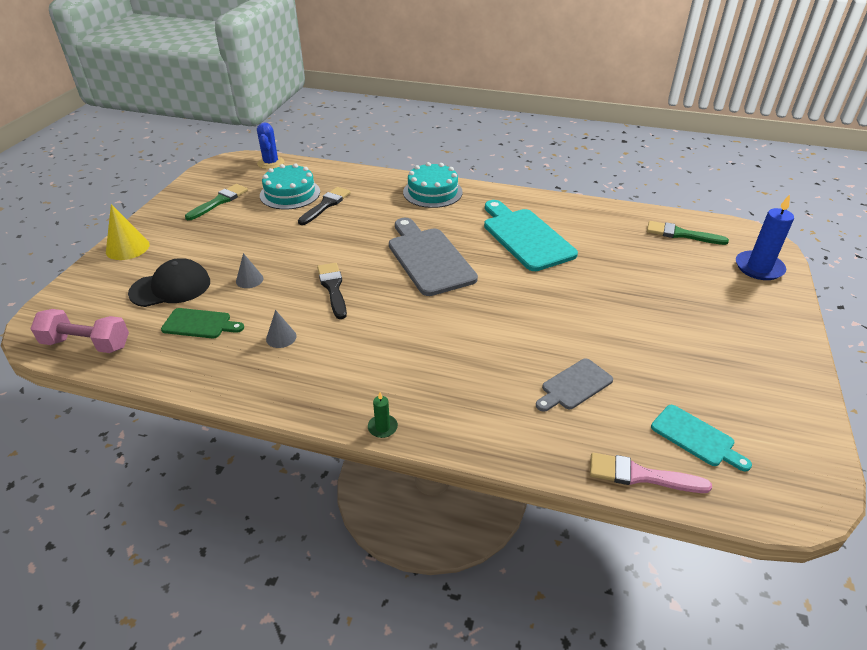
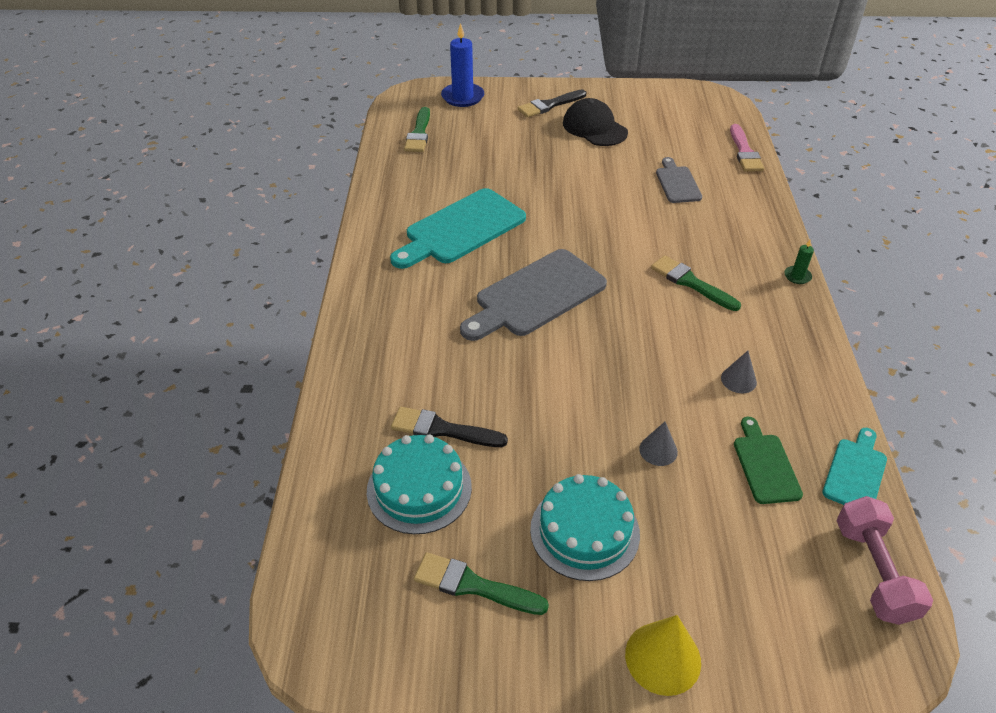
camera: 105 degrees left, 5 degrees up
black cap [128,258,210,307] -> black cap moved to [563,98,628,146]
blue cactus [257,122,284,169] -> none
black brush [317,263,347,319] -> black brush moved to [517,90,586,117]
turquoise cake [403,162,463,208] -> turquoise cake moved to [530,474,640,581]
grey cutting board [536,359,613,412] -> grey cutting board turned 135 degrees counterclockwise [656,157,702,203]
turquoise cutting board [651,405,752,472] -> turquoise cutting board moved to [823,428,887,505]
none -> green brush [651,255,741,311]

